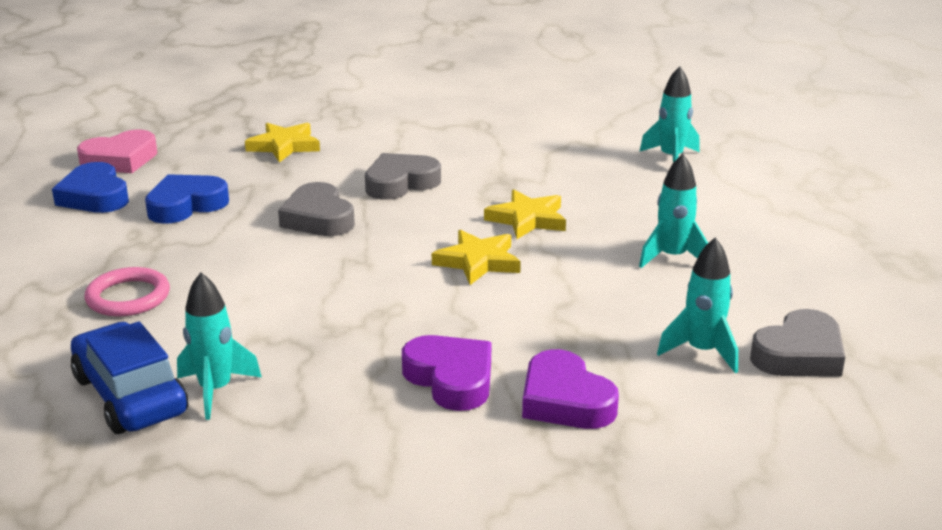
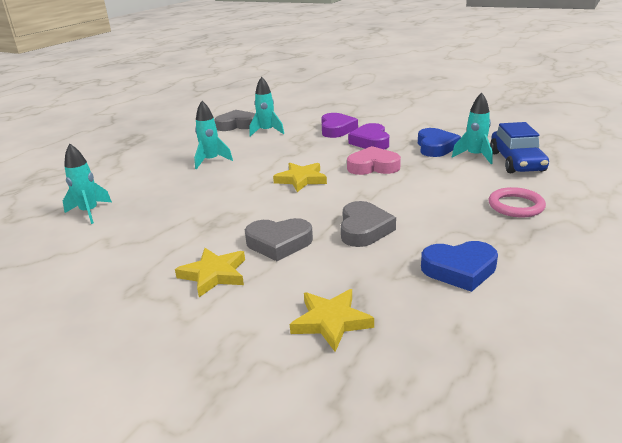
camera: 145 degrees left, 0 degrees up
blue heart [52,162,129,213] -> blue heart moved to [418,128,461,157]
pink heart [77,130,157,173] -> pink heart moved to [347,146,401,175]
yellow star [484,189,566,239] -> yellow star moved to [175,248,245,297]

